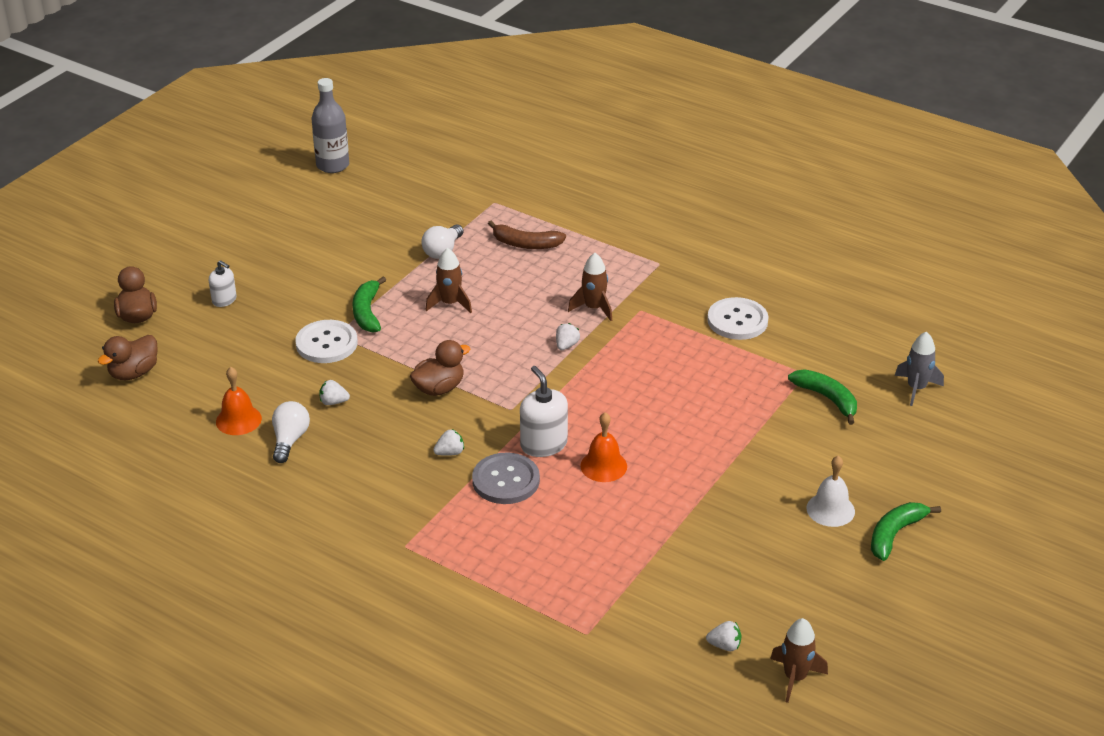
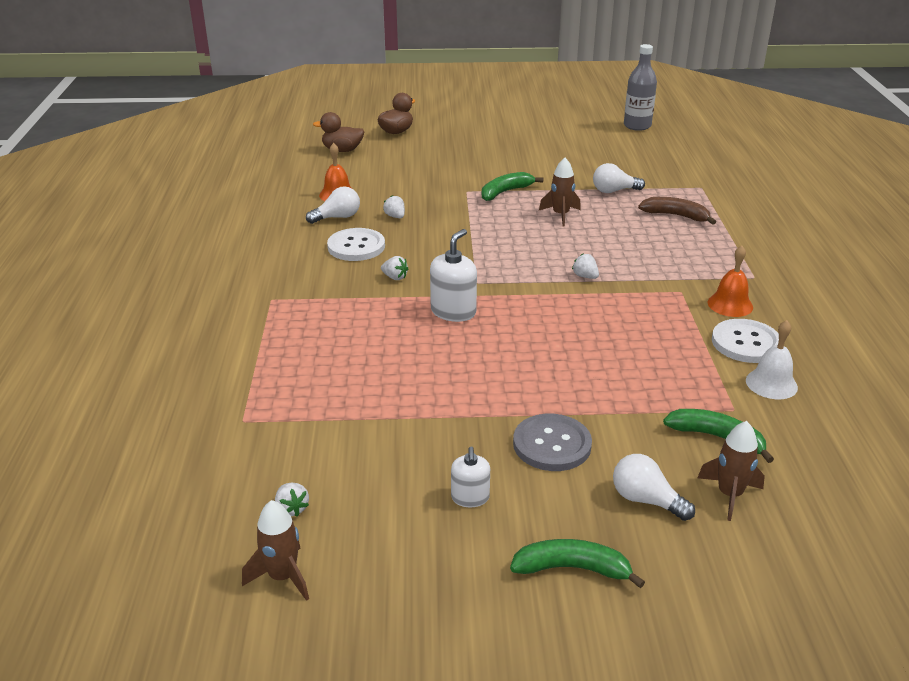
camera: 55 degrees right, 5 degrees down
white soap dispenser [209,260,237,307] -> white soap dispenser moved to [451,447,490,507]
white button [295,320,358,363] -> white button moved to [327,228,385,261]
brown duck [410,340,470,396] -> none
grey button [472,453,540,504] -> grey button moved to [513,414,592,471]
brown banana [488,221,566,249] -> brown banana turned 135 degrees clockwise [638,197,716,225]
white strawberry [556,323,580,350] -> white strawberry turned 120 degrees counterclockwise [572,254,599,279]
brown rocket [568,253,612,321] -> brown rocket moved to [698,421,765,521]
orange bell [580,412,627,482] -> orange bell moved to [708,245,753,317]
green banana [788,369,857,425] -> green banana turned 75 degrees counterclockwise [663,409,774,463]
white bell [806,456,855,527] -> white bell moved to [746,320,798,399]
grey rocket [895,331,944,406] -> none
none -> white light bulb [613,454,695,521]

